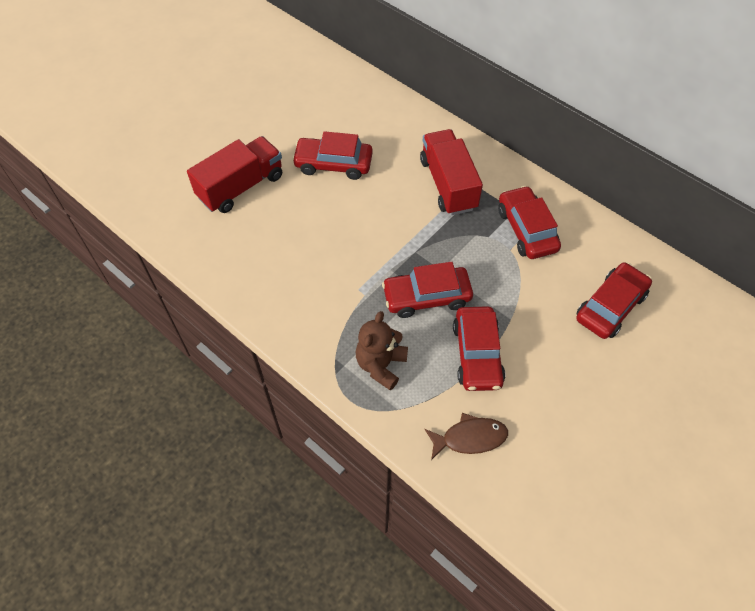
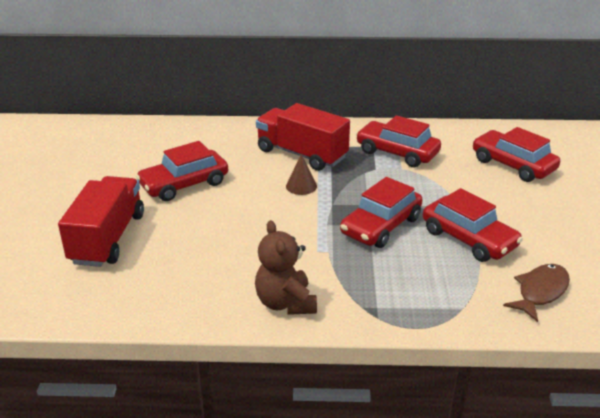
camera: 40 degrees left, 25 degrees down
brown teddy bear [356,311,408,391] -> brown teddy bear moved to [255,220,317,315]
red car [576,262,652,339] -> red car turned 45 degrees counterclockwise [473,127,560,182]
none -> brown cone [286,154,317,195]

